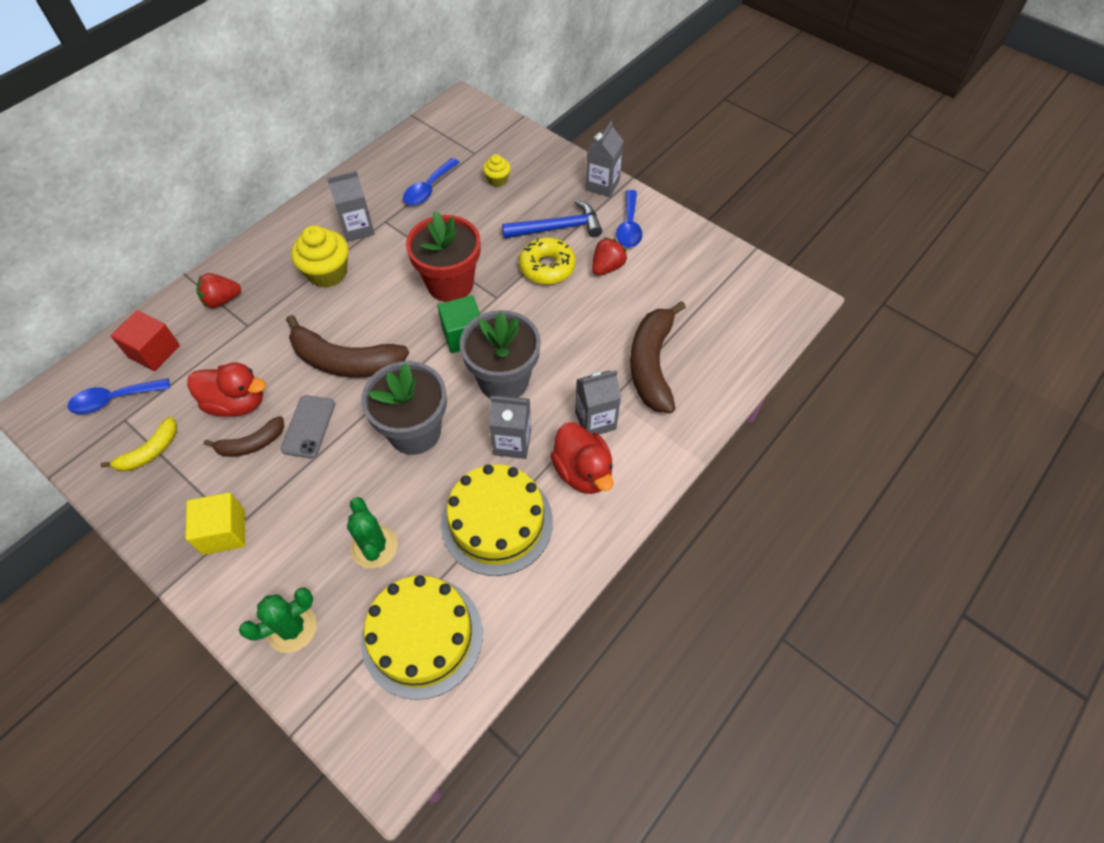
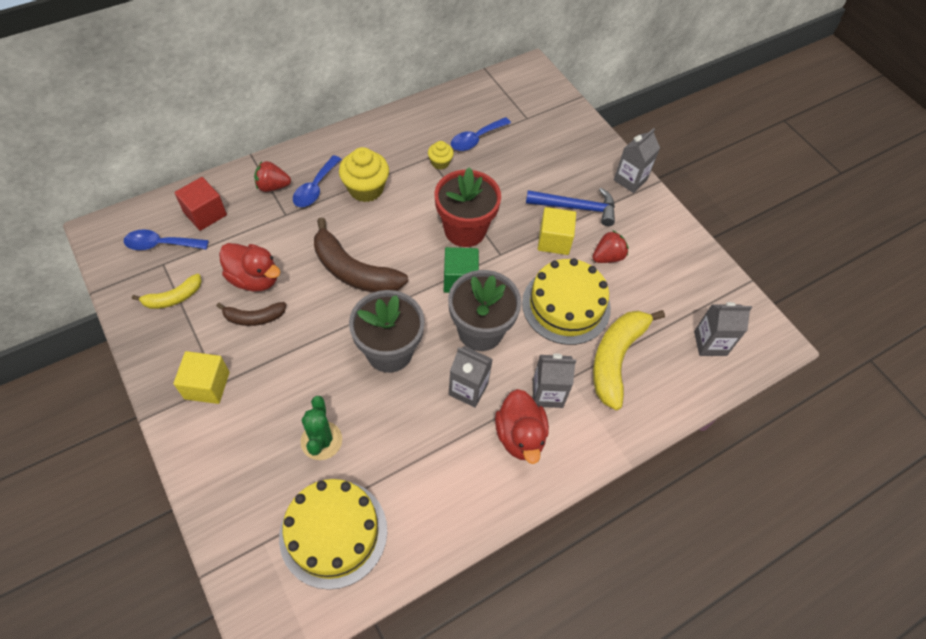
camera: 15 degrees right, 0 degrees up
green cactus [239,587,317,653] -> none
grey phone [281,395,335,458] -> none
grey carton [327,171,375,242] -> grey carton moved to [694,302,752,356]
yellow cake [441,464,553,576] -> yellow cake moved to [522,258,611,345]
yellow cupcake [483,154,511,187] -> yellow cupcake moved to [428,141,454,170]
yellow donut [519,237,576,285] -> yellow cube [538,207,576,255]
blue spoon [616,190,642,248] -> blue spoon moved to [293,155,341,207]
brown banana [630,301,686,413] -> yellow banana [593,310,665,410]

